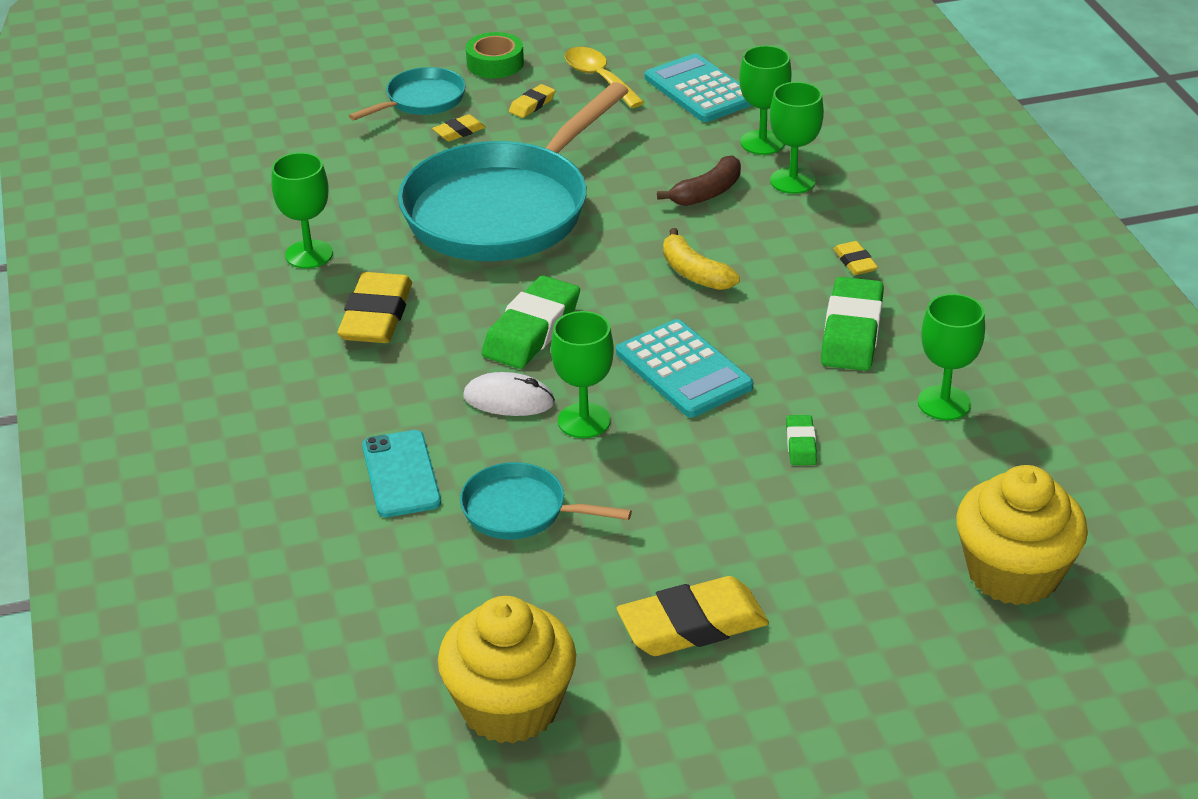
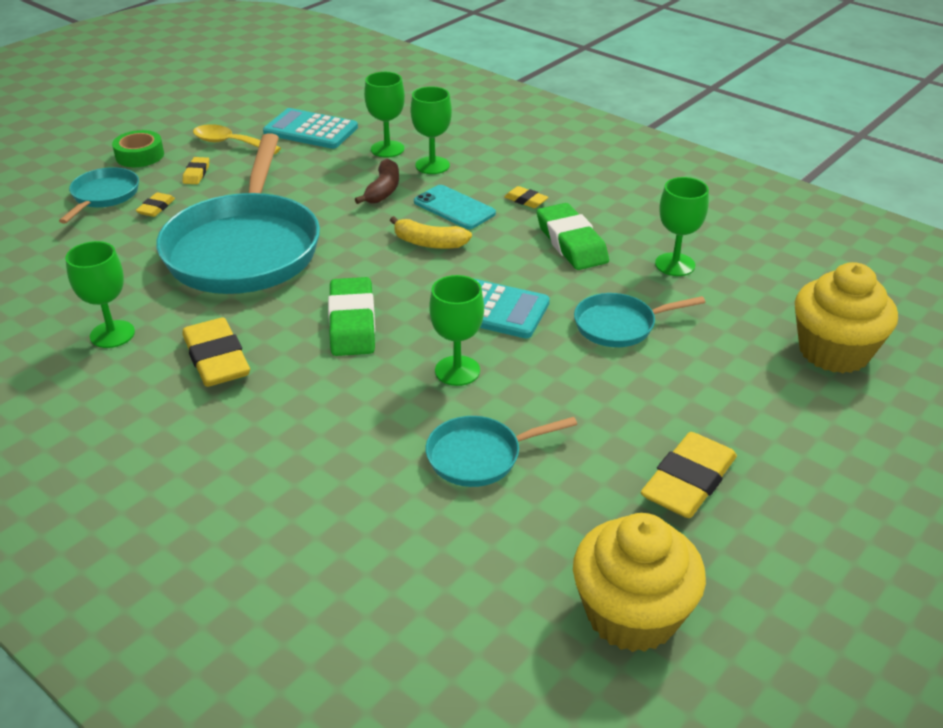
camera: 35 degrees left, 0 degrees up
turquoise phone [362,430,441,517] -> turquoise phone moved to [414,185,496,229]
white mouse [463,372,555,416] -> none
green eraser [786,415,817,465] -> turquoise pan [574,293,706,347]

